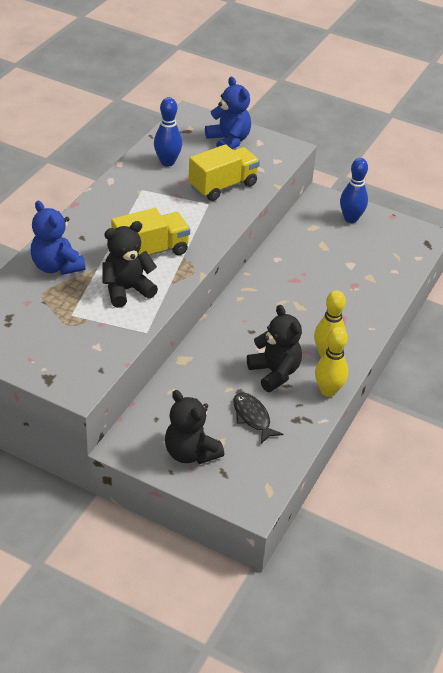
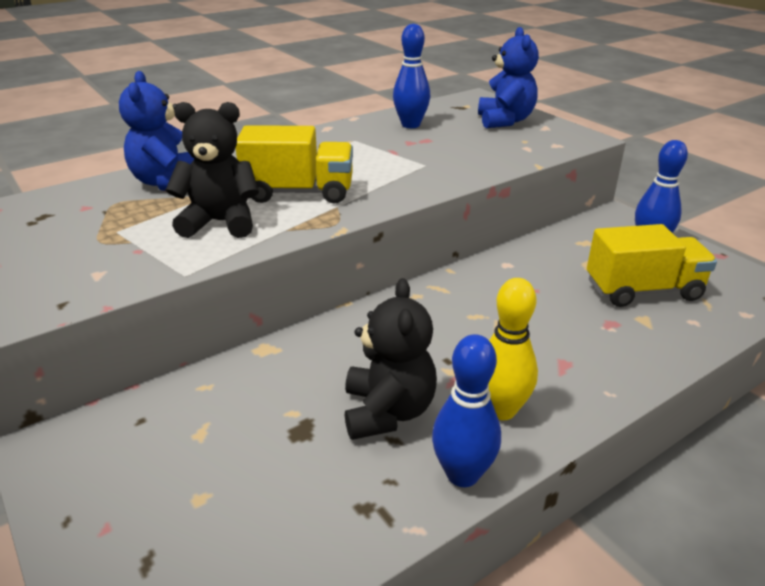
camera: 30 degrees right, 10 degrees down
black teddy bear [165,390,224,464] -> none
yellow truck [188,144,260,201] -> yellow truck moved to [587,224,717,307]
black fish [233,393,283,444] -> none
yellow bowling pin [315,327,348,397] -> blue bowling pin [432,334,501,487]

